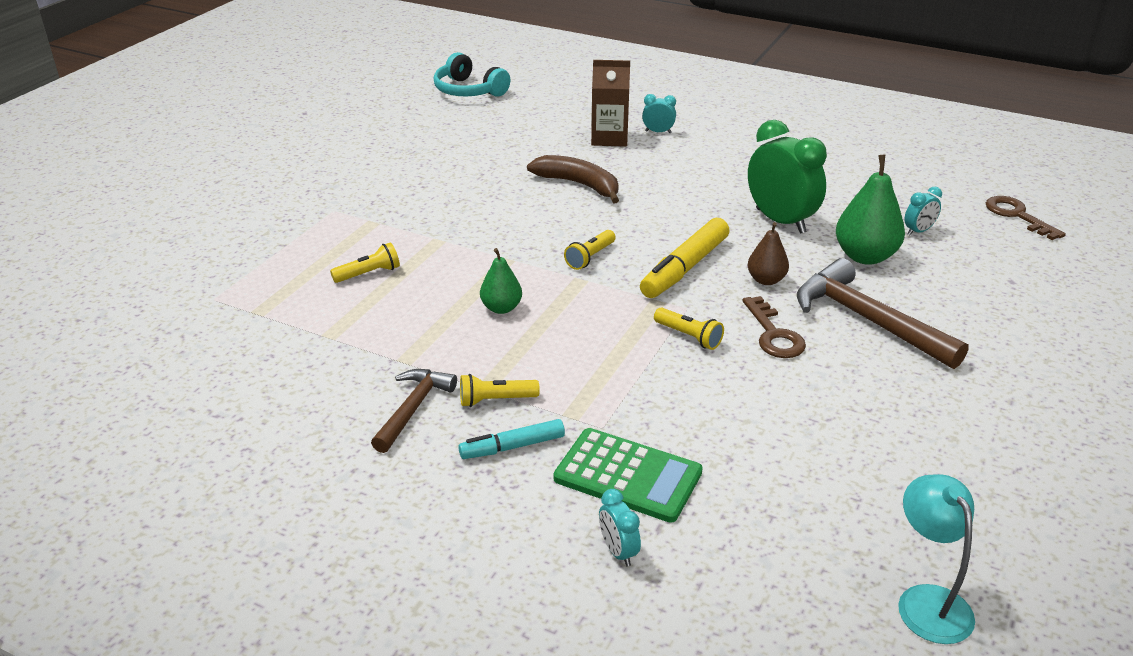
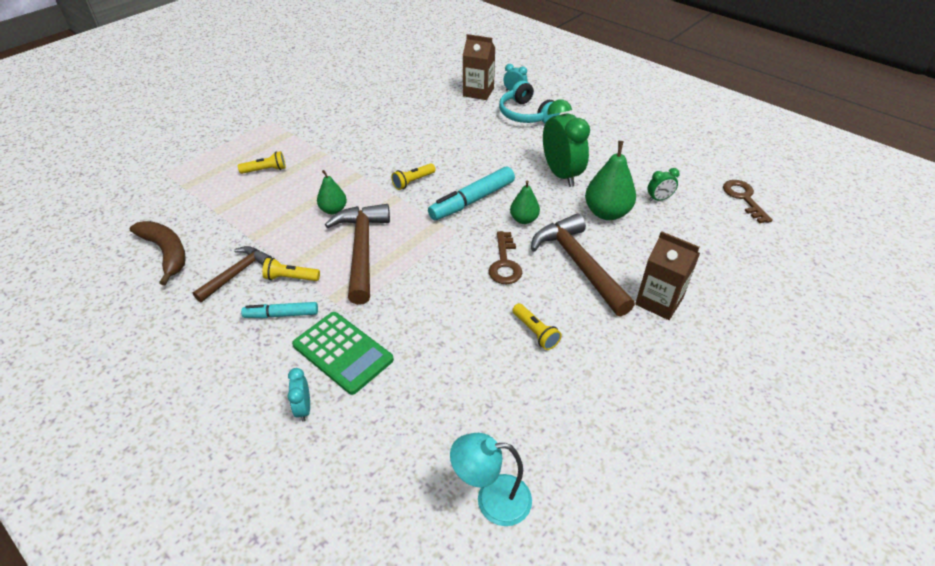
camera: 15 degrees right, 10 degrees up
turquoise headphones [434,52,510,97] -> turquoise headphones moved to [499,81,560,123]
brown banana [527,155,619,204] -> brown banana moved to [130,221,186,285]
yellow marker [640,218,729,298] -> turquoise marker [428,167,515,220]
yellow flashlight [654,308,724,350] -> yellow flashlight moved to [512,303,562,350]
brown pear [748,222,789,285] -> green pear [510,180,540,224]
turquoise lamp [898,474,975,644] -> turquoise lamp turned 90 degrees counterclockwise [450,433,532,526]
turquoise clock [904,187,942,235] -> green clock [647,168,680,201]
none -> brown hammer [325,204,390,305]
none -> brown carton [635,231,700,320]

